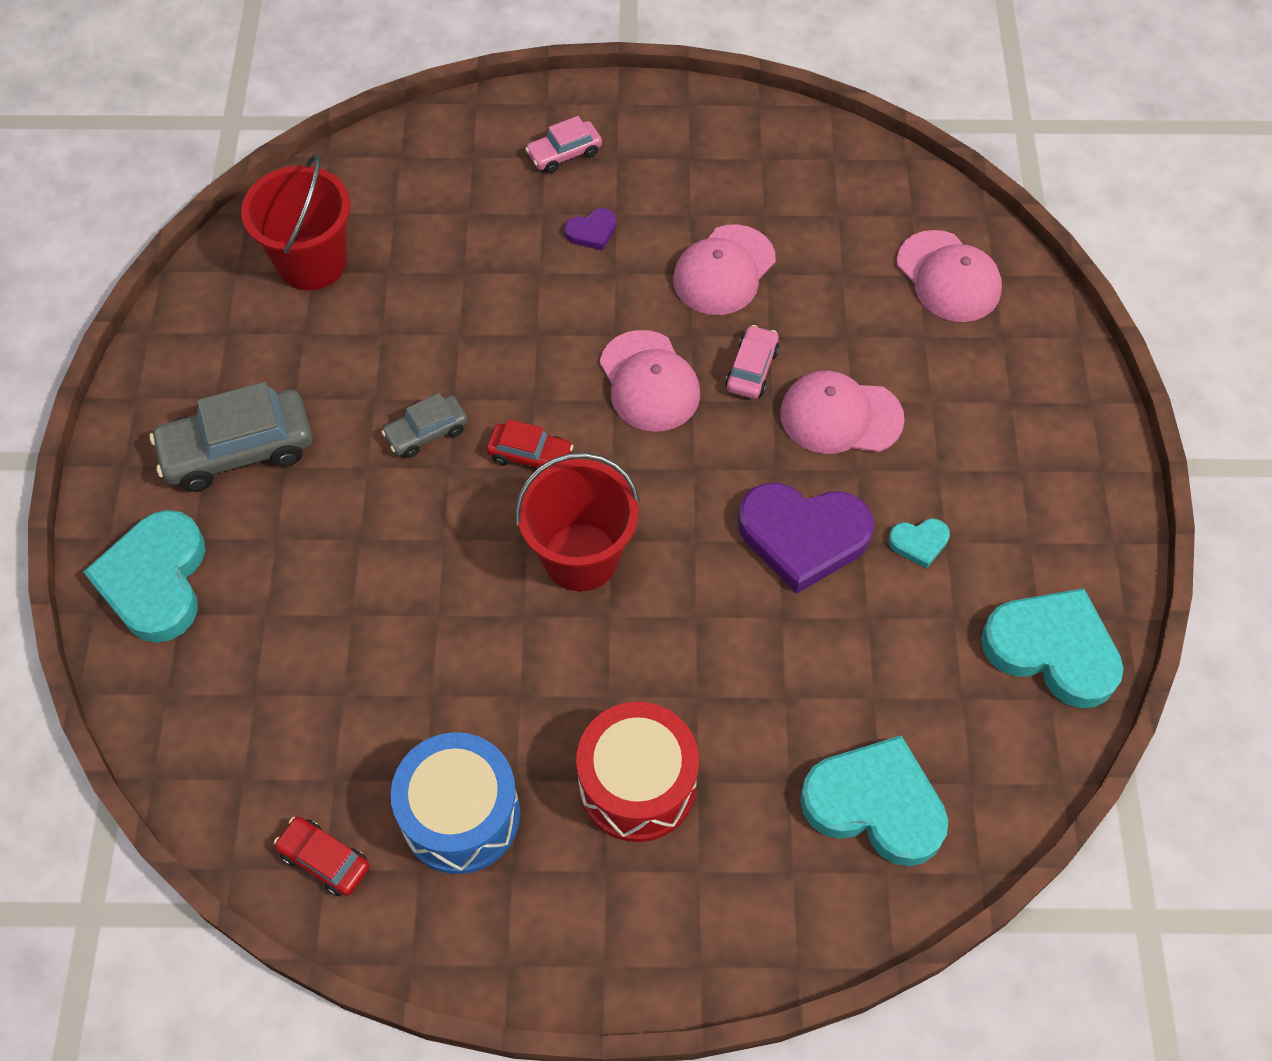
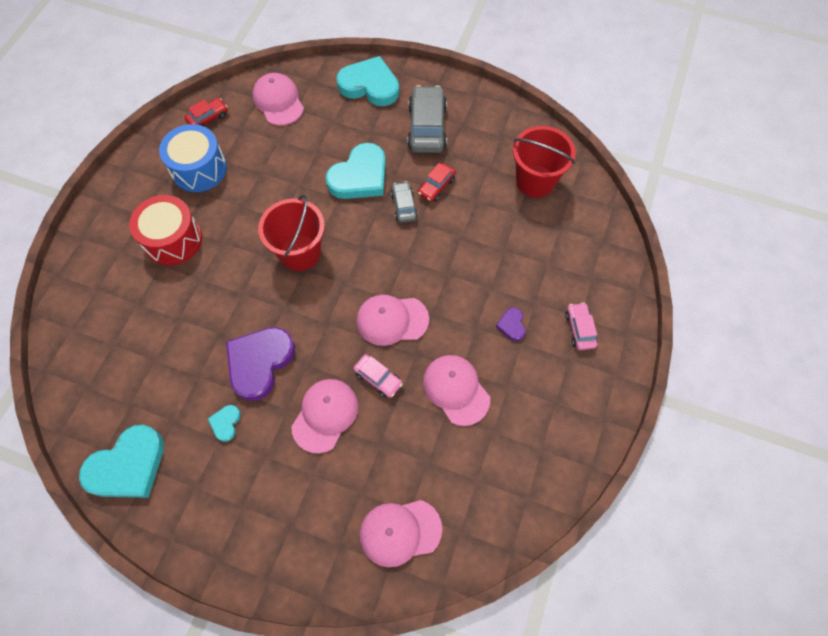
camera: 110 degrees right, 5 degrees up
red car [486,419,573,468] -> red car moved to [418,163,456,202]
turquoise heart [800,735,948,866] -> turquoise heart moved to [325,143,386,199]
none -> pink cap [253,73,304,125]

